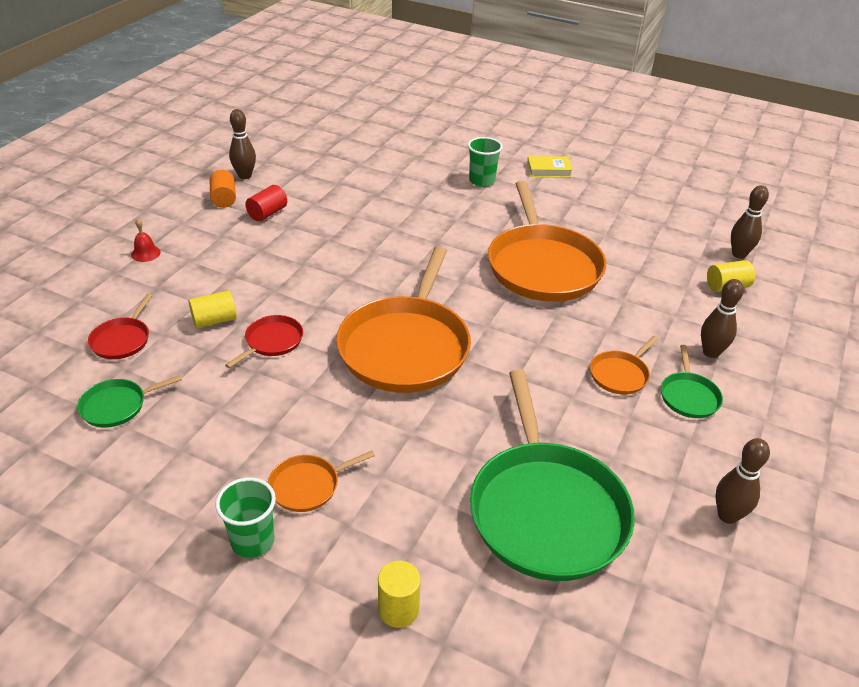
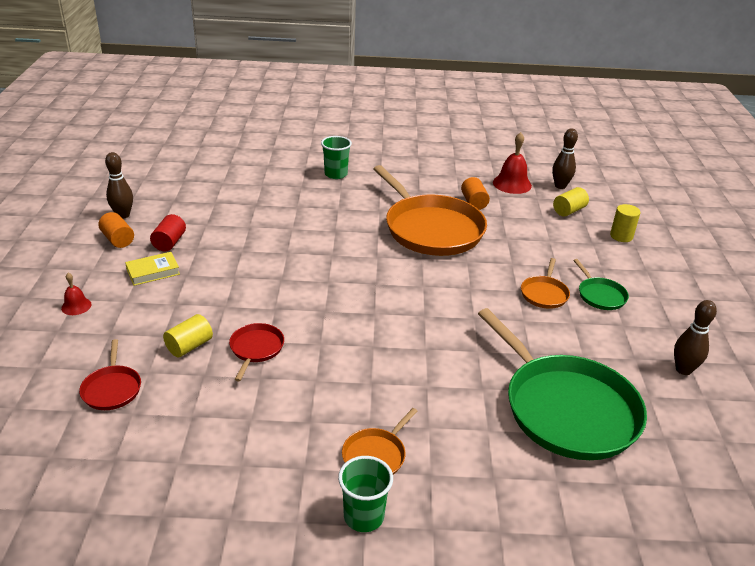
camera: 25 degrees left, 5 degrees down
green pan [77,375,182,428] -> none
orange pan [336,246,471,393] -> none
yellow cylinder [378,561,421,628] -> yellow cylinder moved to [610,204,641,242]
yellow book [527,156,573,177] -> yellow book moved to [125,252,180,286]
brown bowling pin [701,279,744,358] -> none
none -> orange cylinder [461,177,490,210]
none -> red bell [493,132,532,194]

